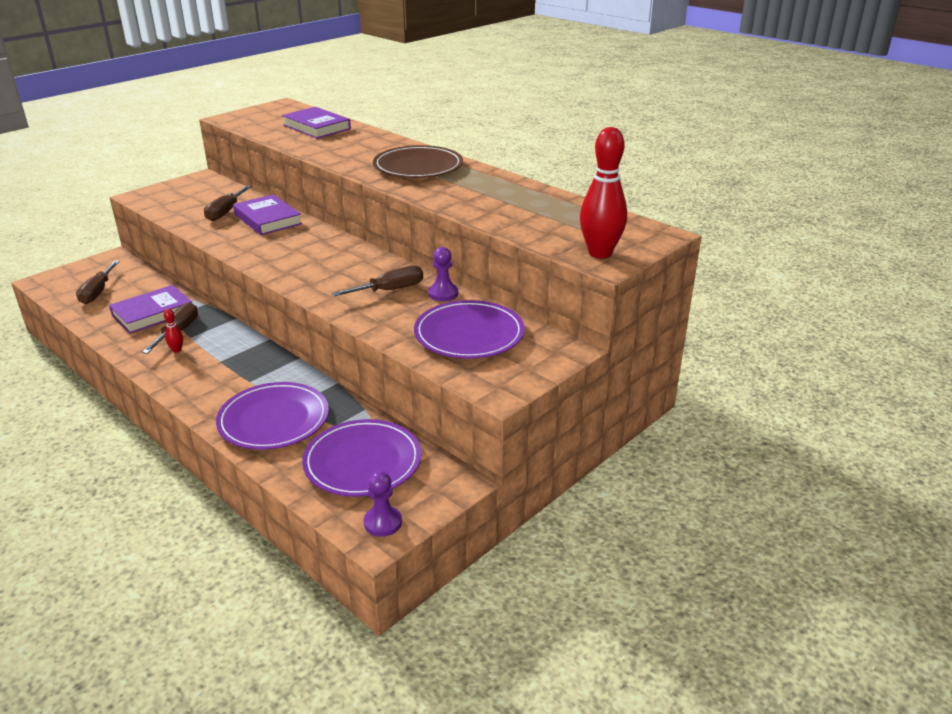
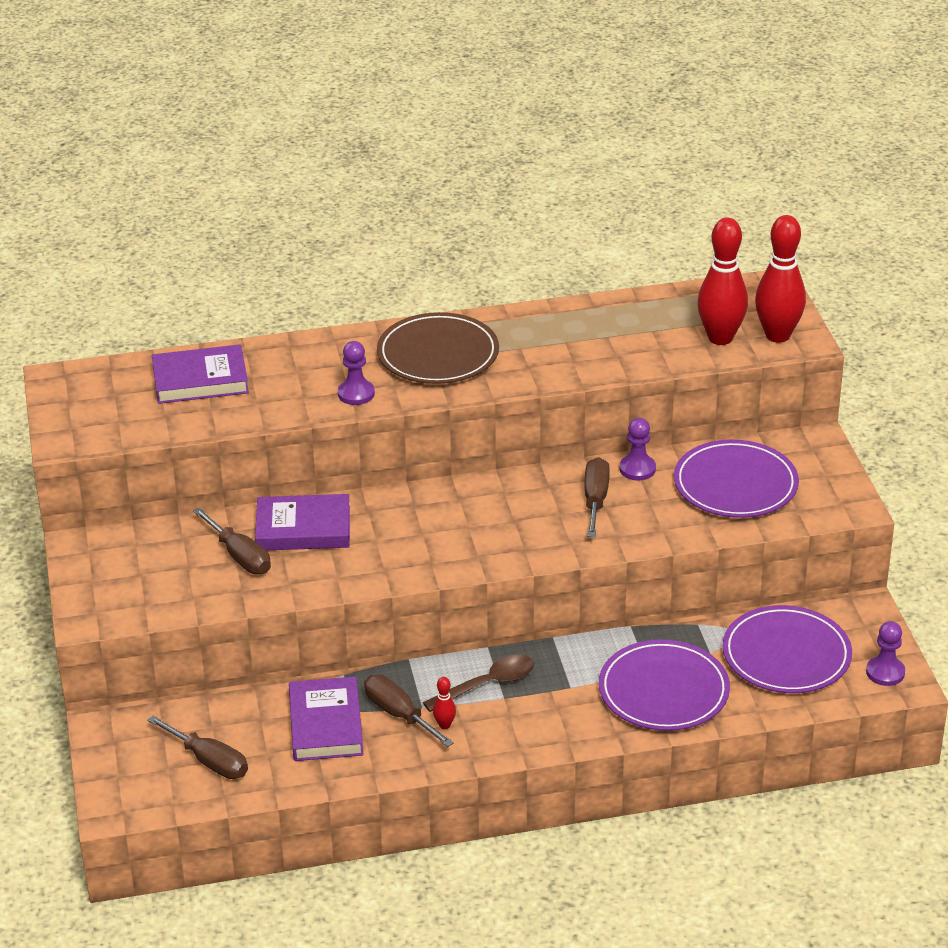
camera: 55 degrees left, 5 degrees up
none -> purple pawn [338,341,375,405]
none -> brown spoon [423,655,534,712]
none -> red bowling pin [697,218,748,345]

